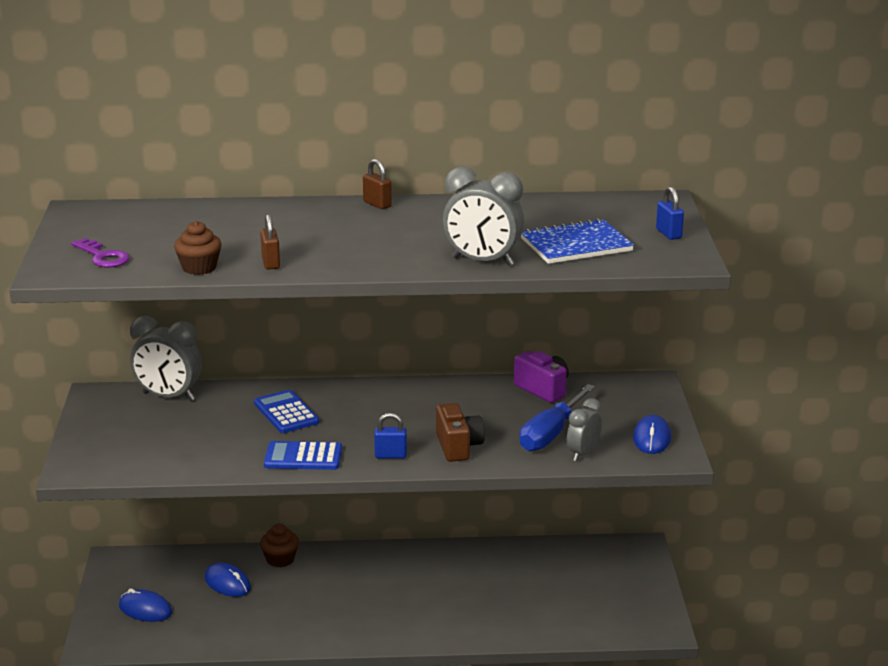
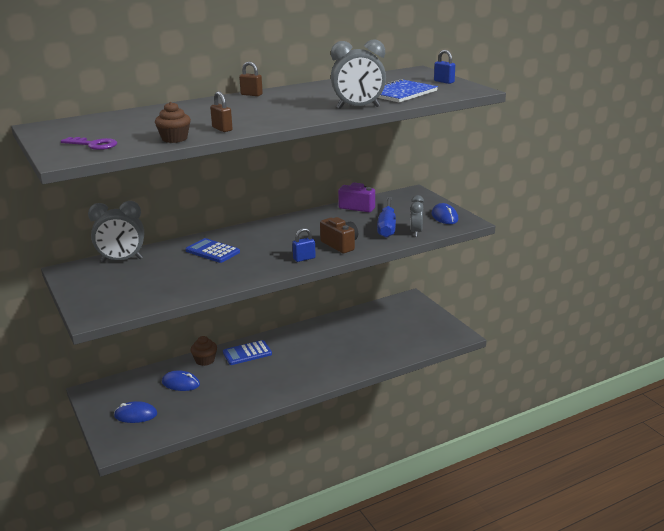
camera: 25 degrees left, 0 degrees up
blue calculator [264,441,342,470] -> blue calculator moved to [223,340,272,365]

